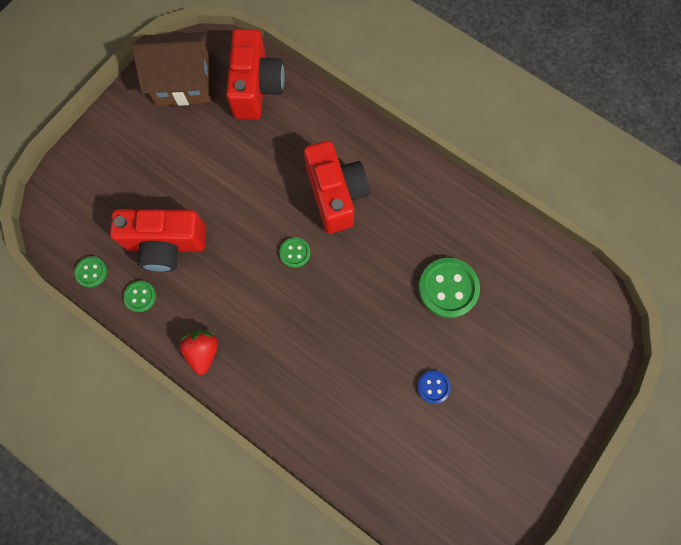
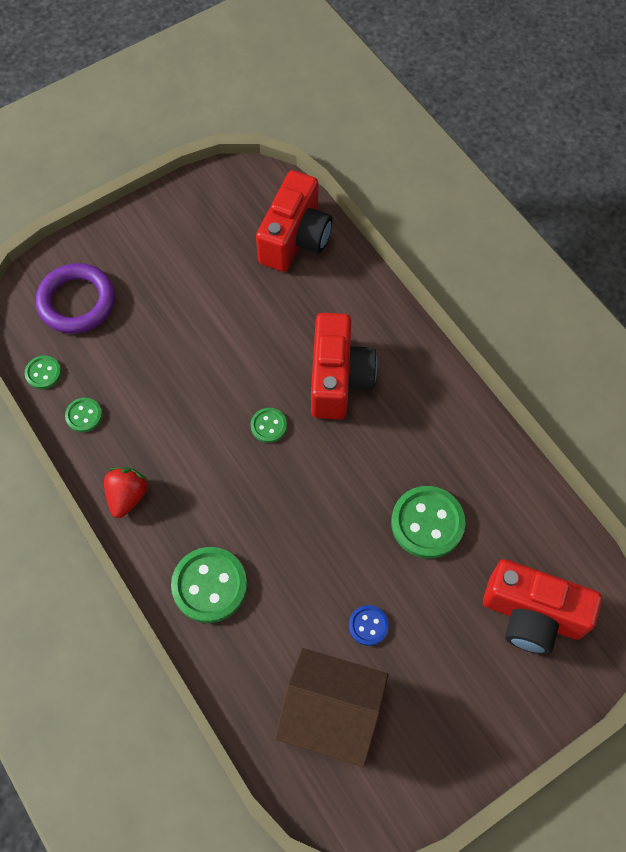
camera: 20 degrees right, 10 degrees down
red camera [110,209,206,272] -> red camera moved to [483,559,602,654]
brown house [132,32,211,106] -> brown house moved to [275,648,388,767]
none -> purple ring [36,263,115,334]
none -> green button [171,547,247,623]

